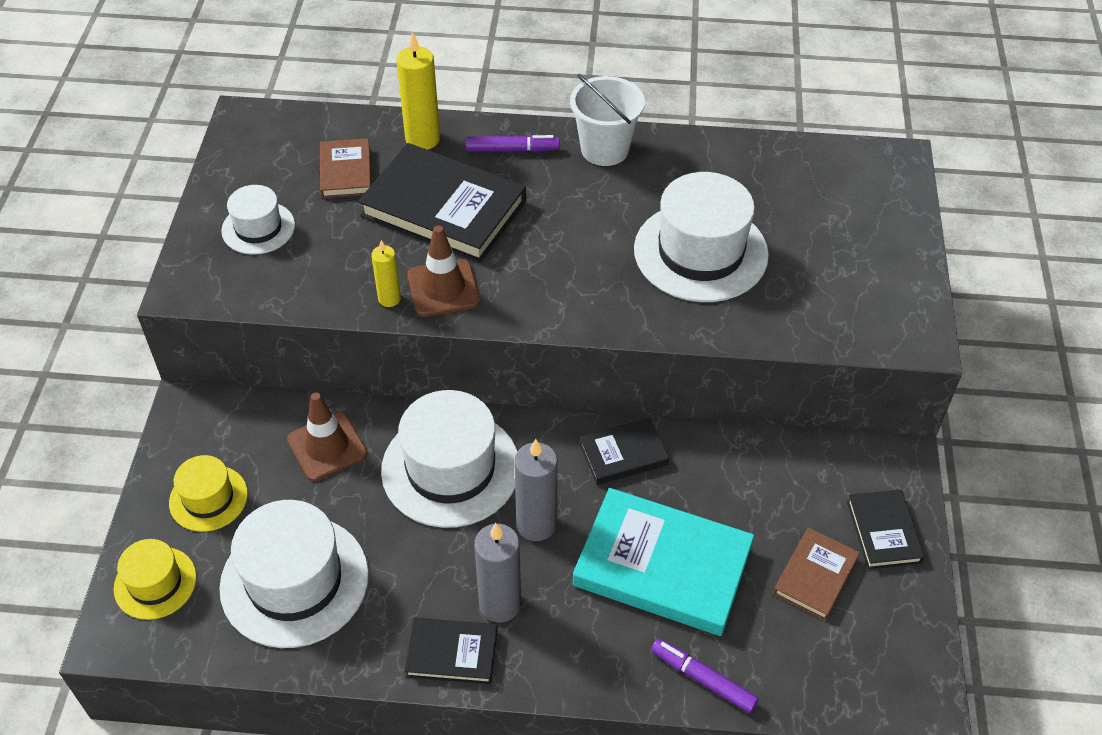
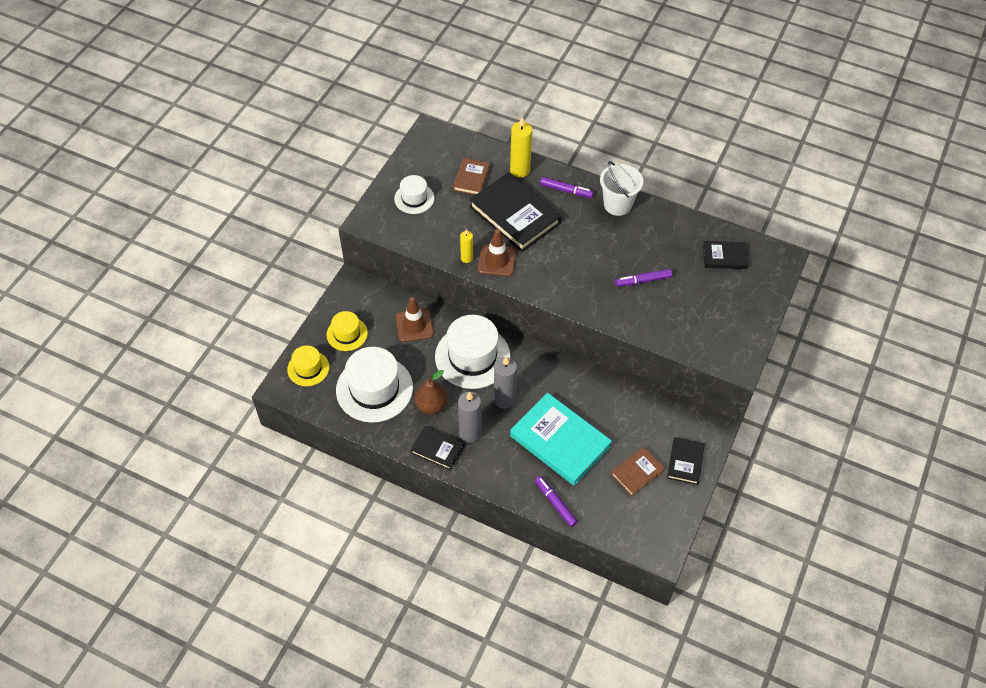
camera: 20 degrees right, 5 degrees up
black book [579,418,669,485] -> black book moved to [703,241,748,269]
white hat [634,172,769,302] -> purple marker [615,269,672,287]
none -> brown pear [414,370,447,414]

